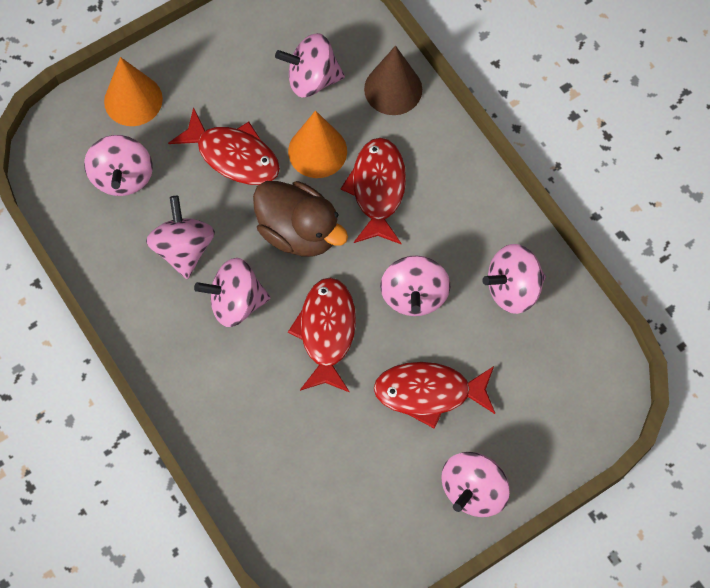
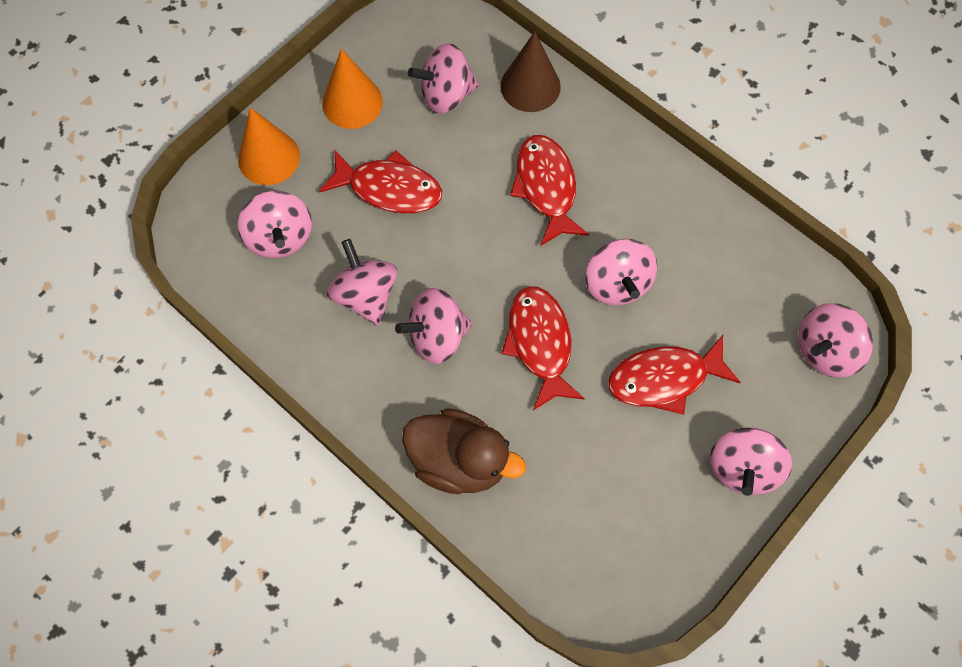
camera: 15 degrees left, 0 degrees up
brown duck [253,181,348,256] -> brown duck moved to [402,408,526,494]
orange cone [288,110,347,178] -> orange cone moved to [322,49,383,129]
pink spinning top [482,244,546,314] -> pink spinning top moved to [798,303,873,378]

